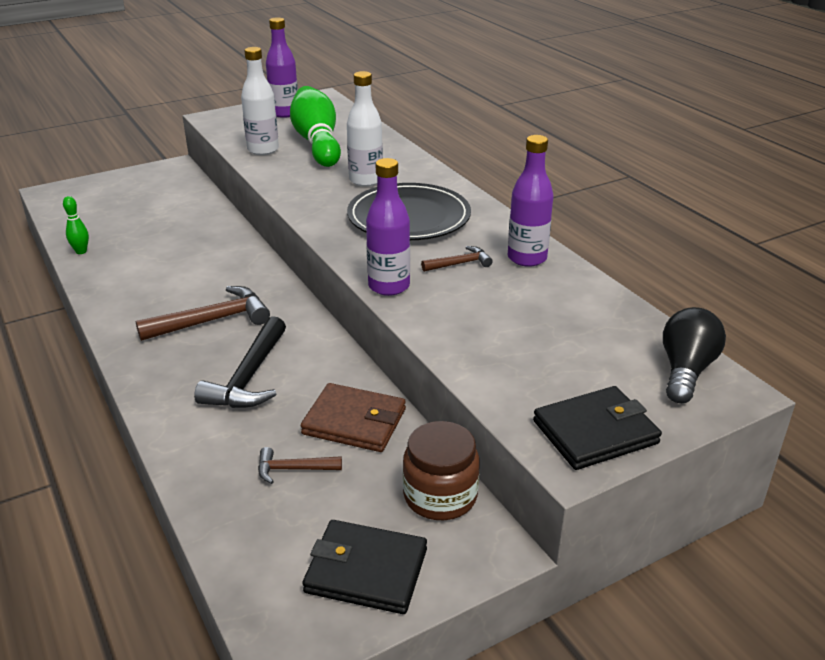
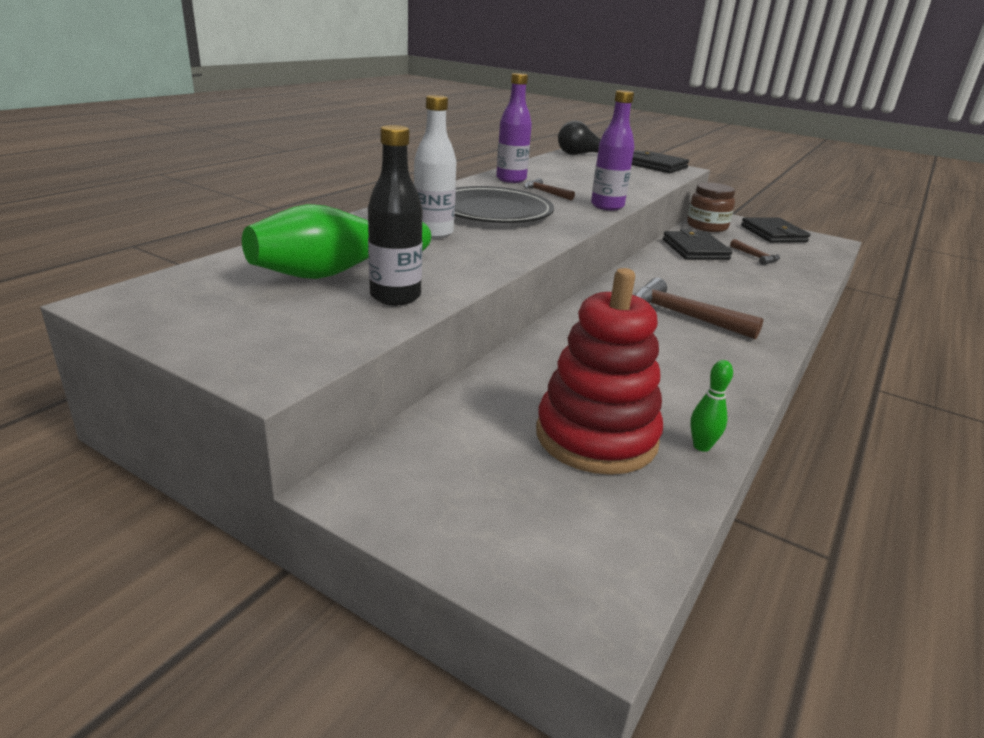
camera: 120 degrees left, 5 degrees down
black hammer [194,316,286,408] -> none
white bottle [241,47,279,155] -> black bottle [368,125,423,305]
purple bottle [266,17,298,118] -> none
brown wallet [301,383,406,452] -> black wallet [663,229,732,260]
none -> red stacking toy [536,268,663,475]

